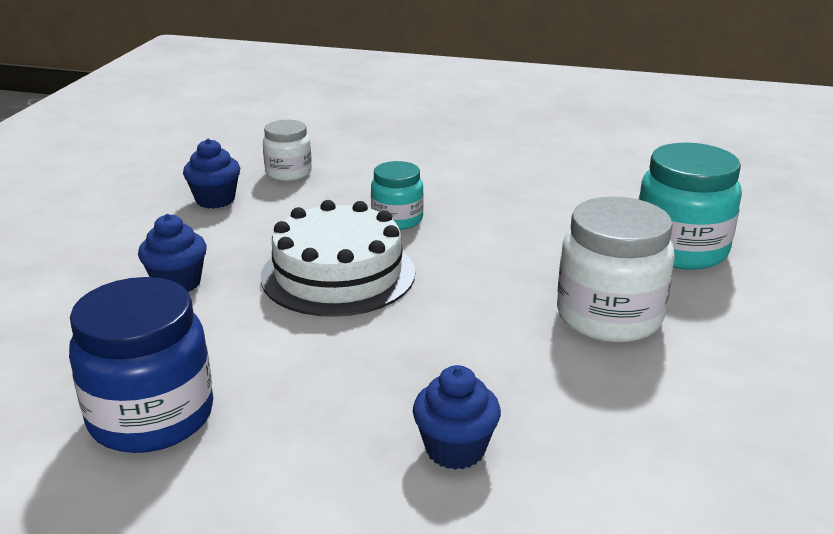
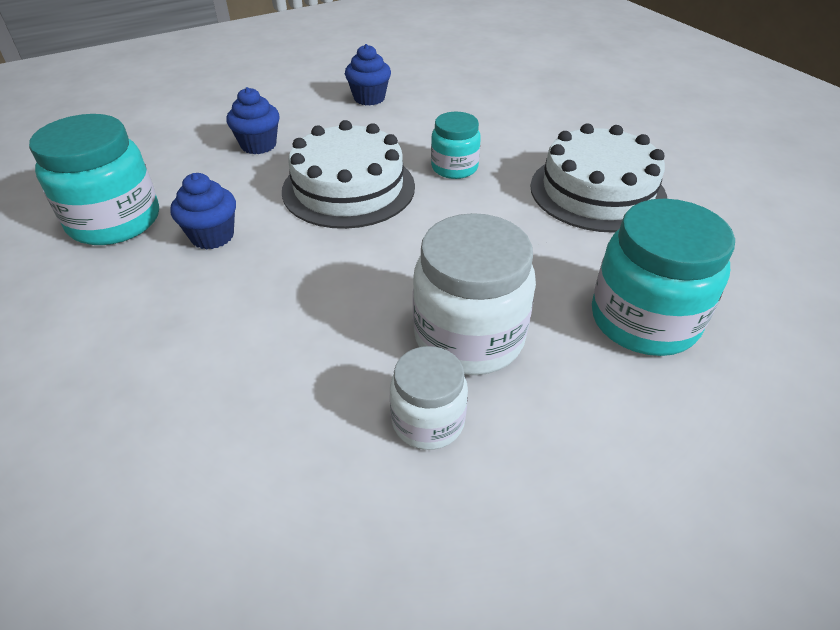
camera: 45 degrees right, 15 degrees up
blue jar [69,277,213,453] -> turquoise jar [29,114,159,245]
white jar [263,120,312,181] -> white jar moved to [390,346,468,450]
blue cupcake [413,365,501,470] -> blue cupcake moved to [170,173,236,250]
none -> white cake [530,123,667,233]

